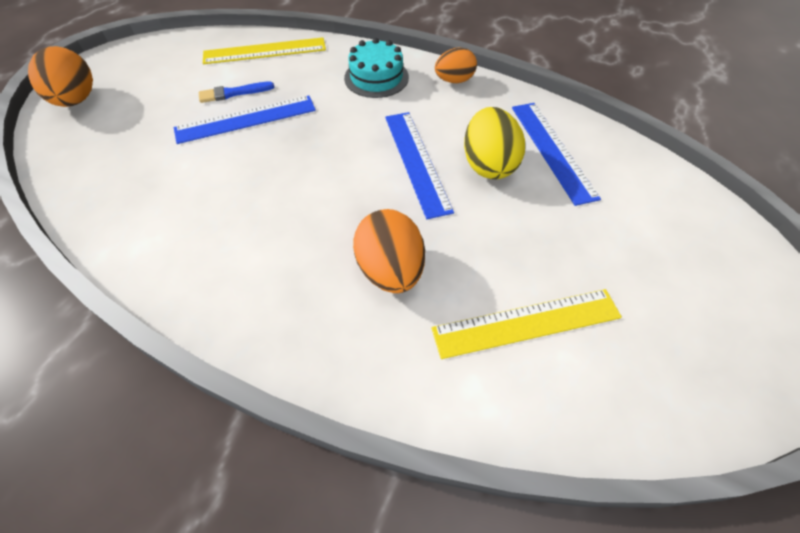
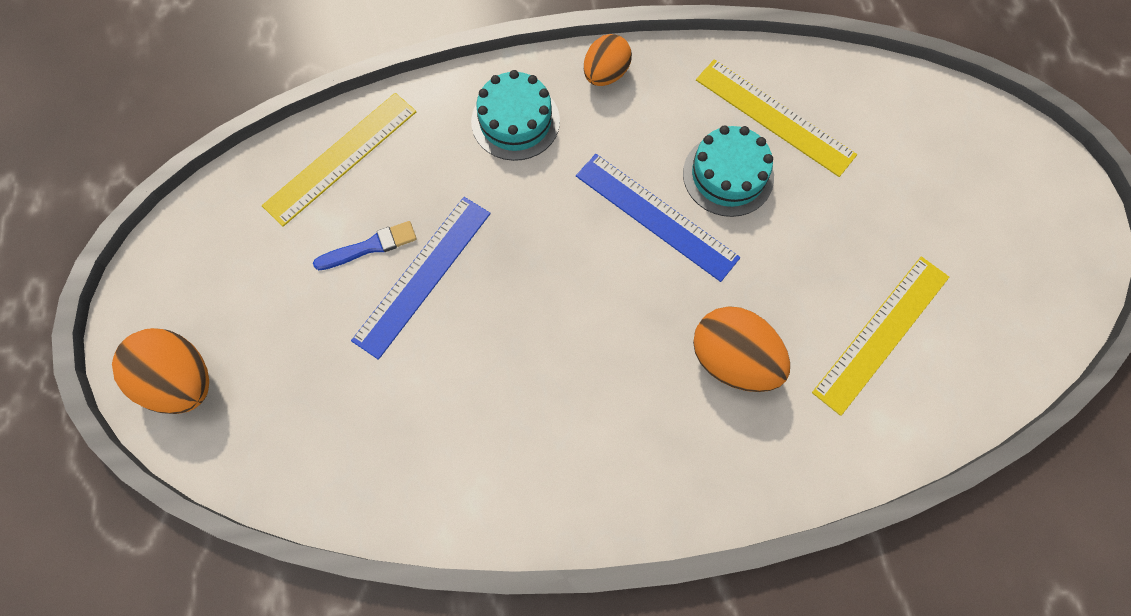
camera: 35 degrees left, 15 degrees up
blue brush [199,81,274,103] -> blue brush turned 150 degrees counterclockwise [313,221,417,270]
yellow egg [464,107,525,179] -> turquoise cake [683,125,774,217]
blue ruler [512,103,601,206] -> yellow ruler [696,59,857,177]

